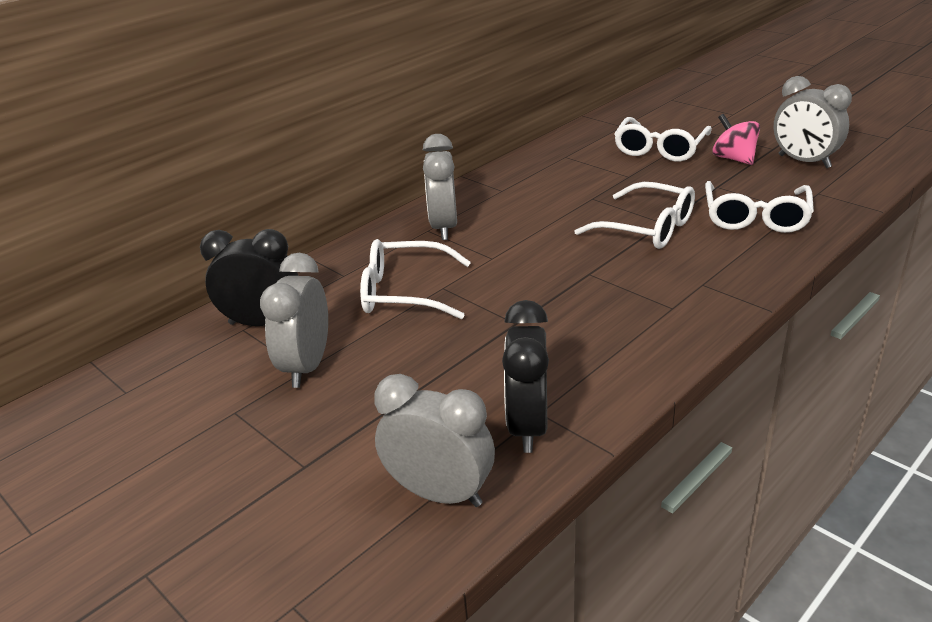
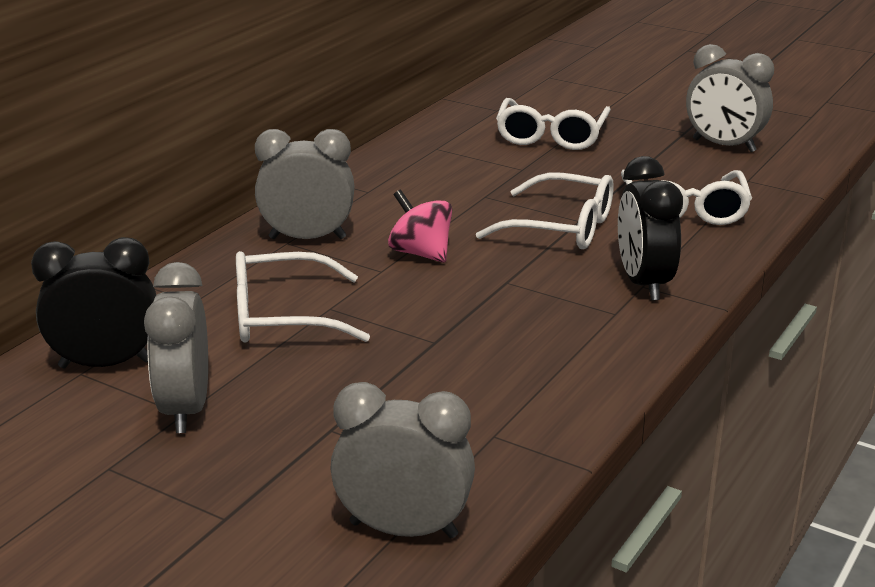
camera: 15 degrees left, 5 degrees down
grey clock [423,134,457,240] -> grey clock turned 105 degrees clockwise [255,129,354,239]
black clock [502,300,549,453] -> black clock moved to [618,156,683,301]
pink spinning top [712,114,760,165] -> pink spinning top moved to [388,190,452,263]

